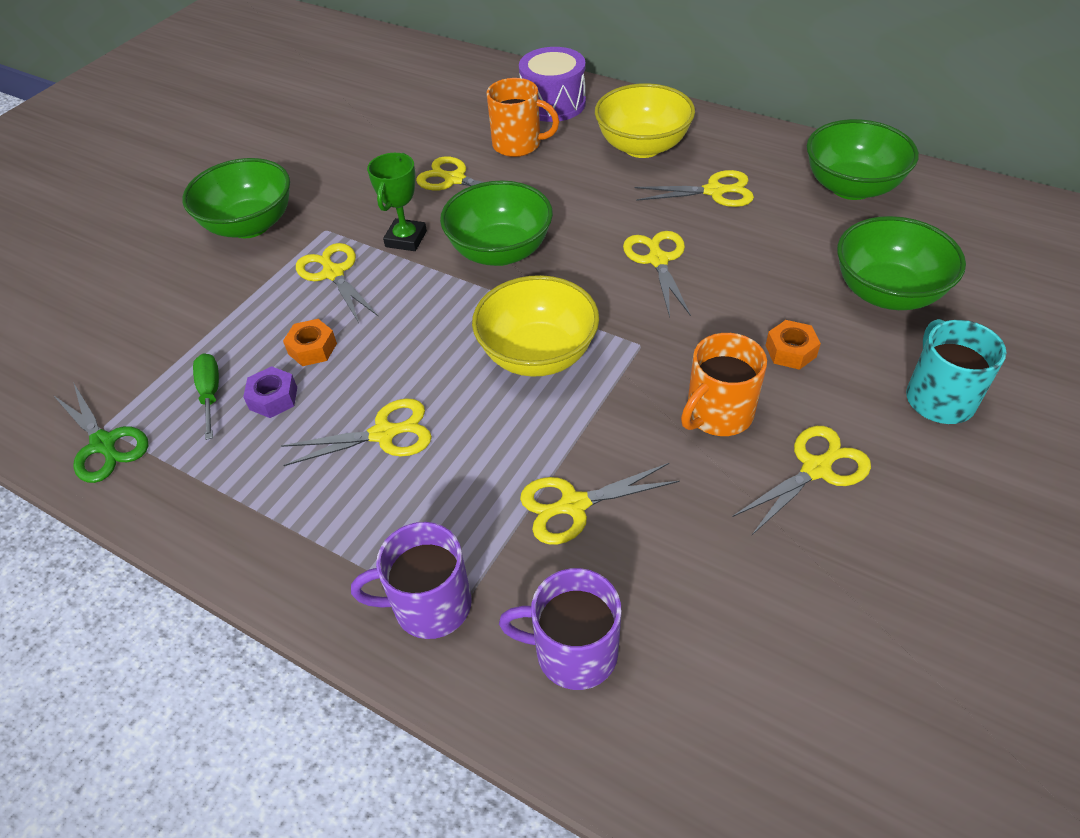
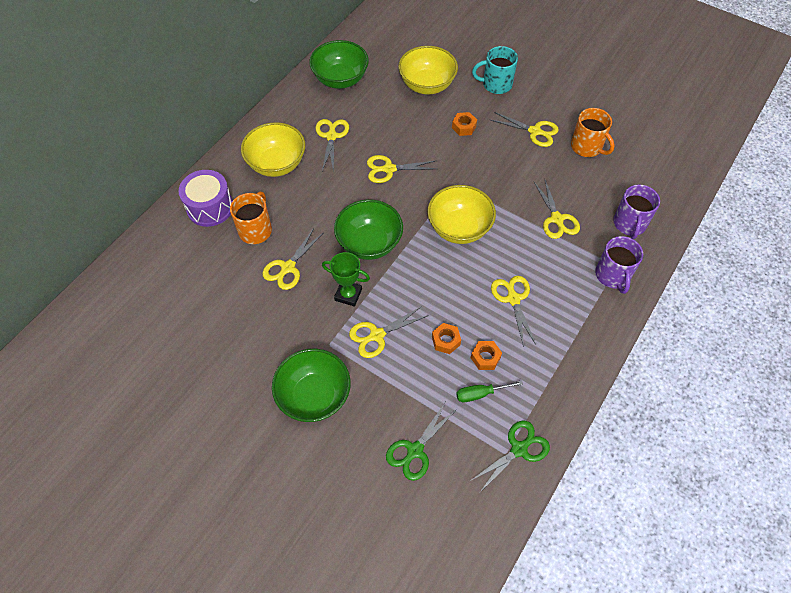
camera: 90 degrees left, 10 degrees up
purple nut [243,366,297,418] -> orange nut [471,341,502,370]
orange mug [681,333,767,436] -> orange mug moved to [571,108,615,157]
yellow scissors [732,426,871,535] -> yellow scissors turned 150 degrees clockwise [491,112,559,147]
green bowl [837,216,966,310] -> yellow bowl [398,46,458,95]
none -> green scissors [386,403,457,481]

